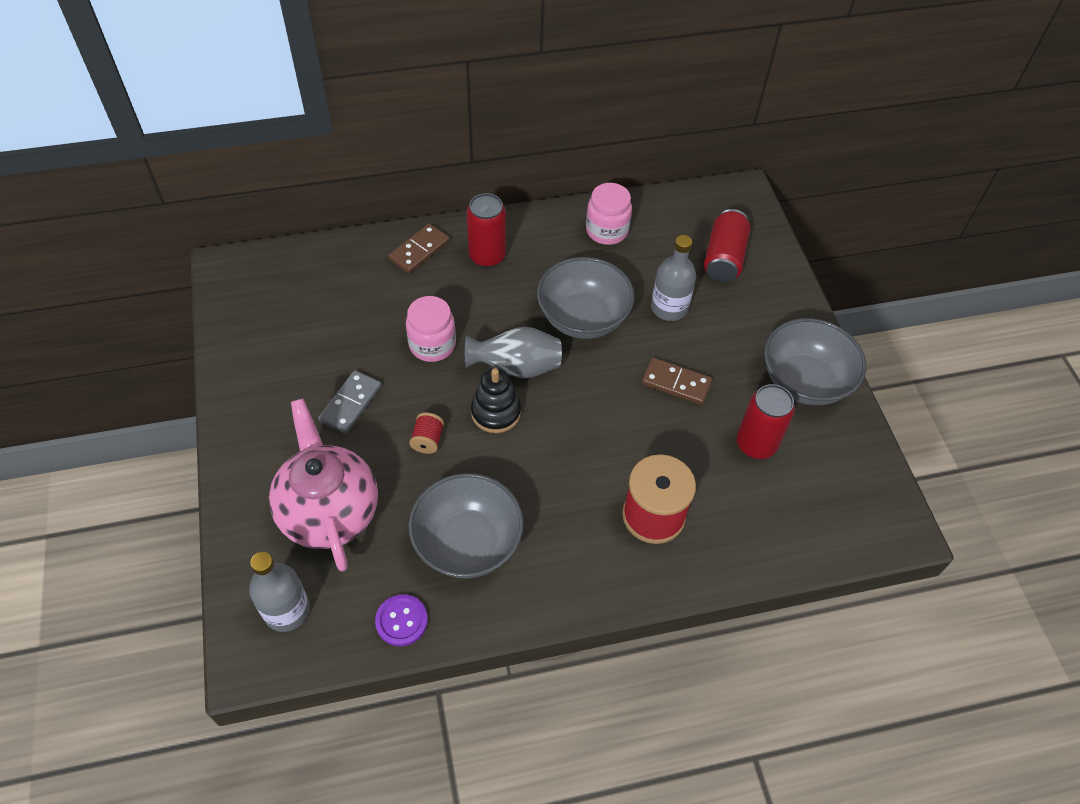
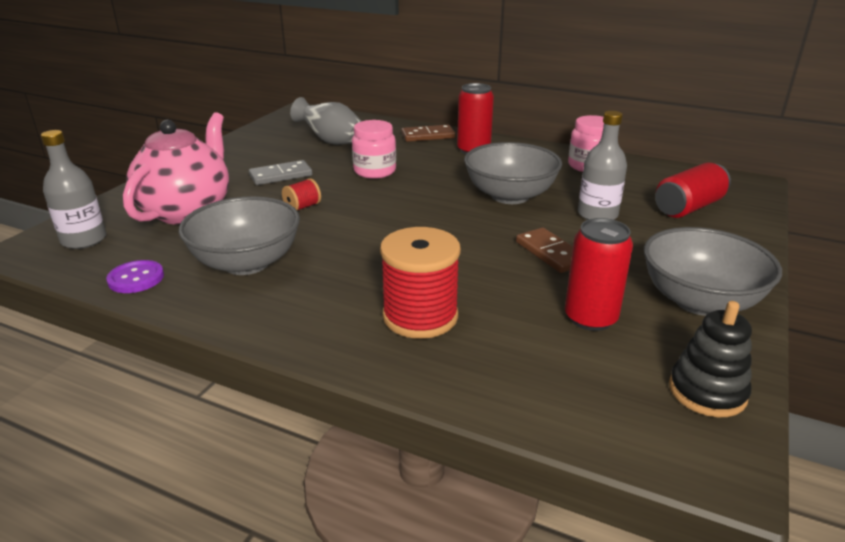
camera: 40 degrees right, 25 degrees down
grey vase [465,327,562,378] -> grey vase moved to [290,97,362,145]
black stacking toy [471,368,521,433] -> black stacking toy moved to [669,301,752,417]

